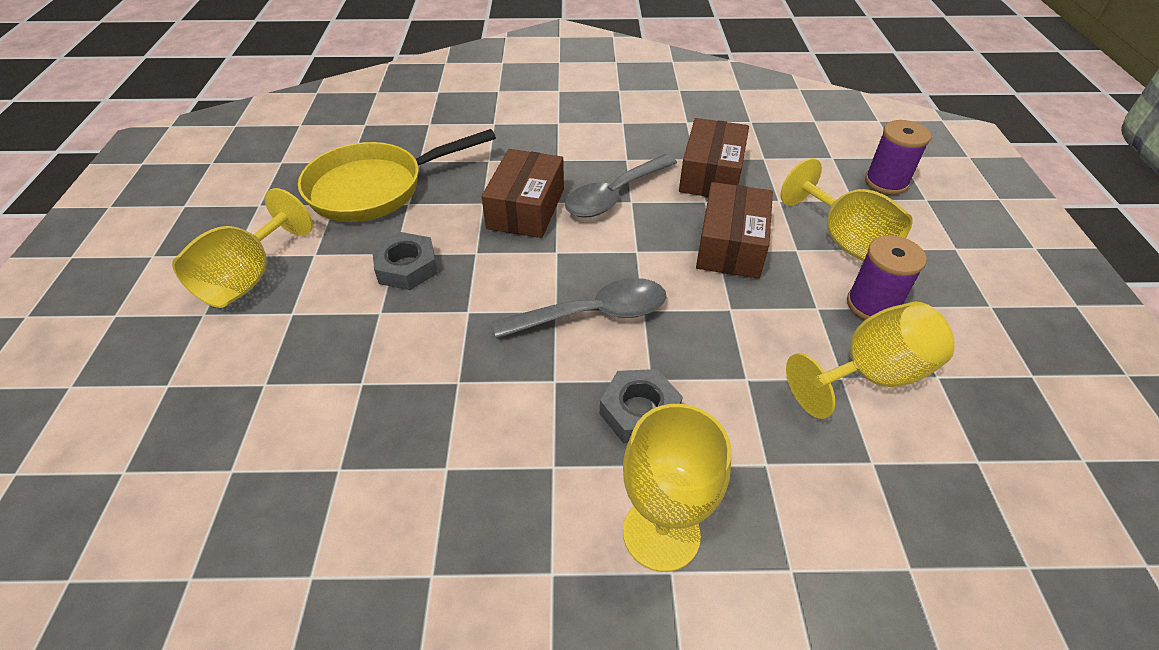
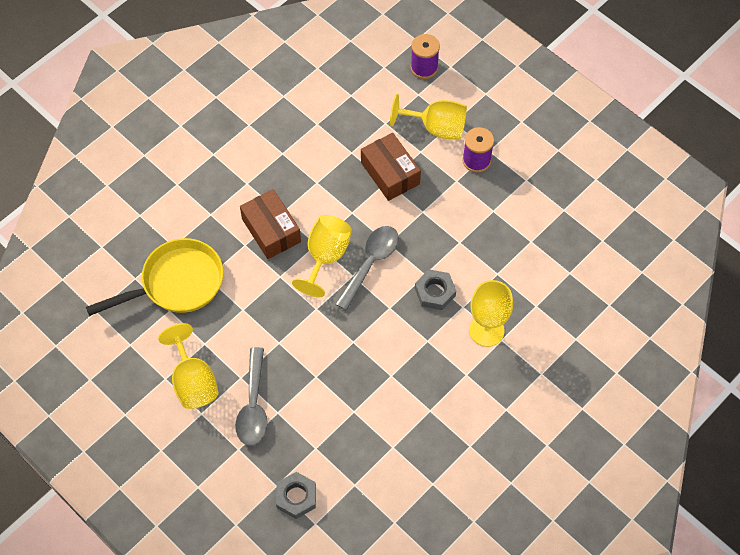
camera: 45 degrees left, 15 degrees up
yellow pan [298,129,496,222] -> yellow pan turned 135 degrees counterclockwise [86,238,223,316]
grey nut [372,232,438,290] -> grey nut moved to [276,472,316,519]
grey spoon [565,154,677,218] -> grey spoon moved to [235,347,268,446]
brown box [679,118,749,197] -> none
yellow goblet [786,302,955,419] -> yellow goblet moved to [292,215,352,297]

